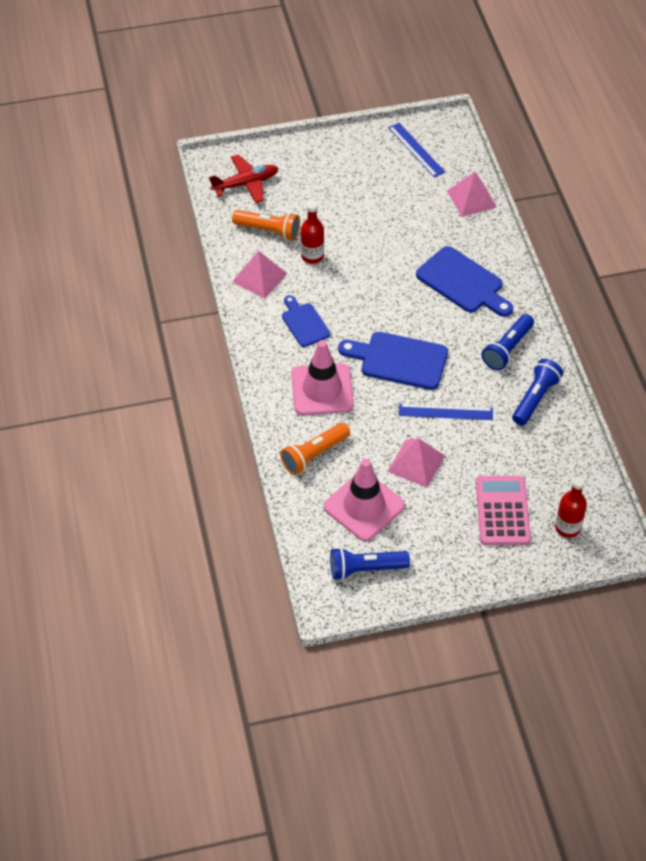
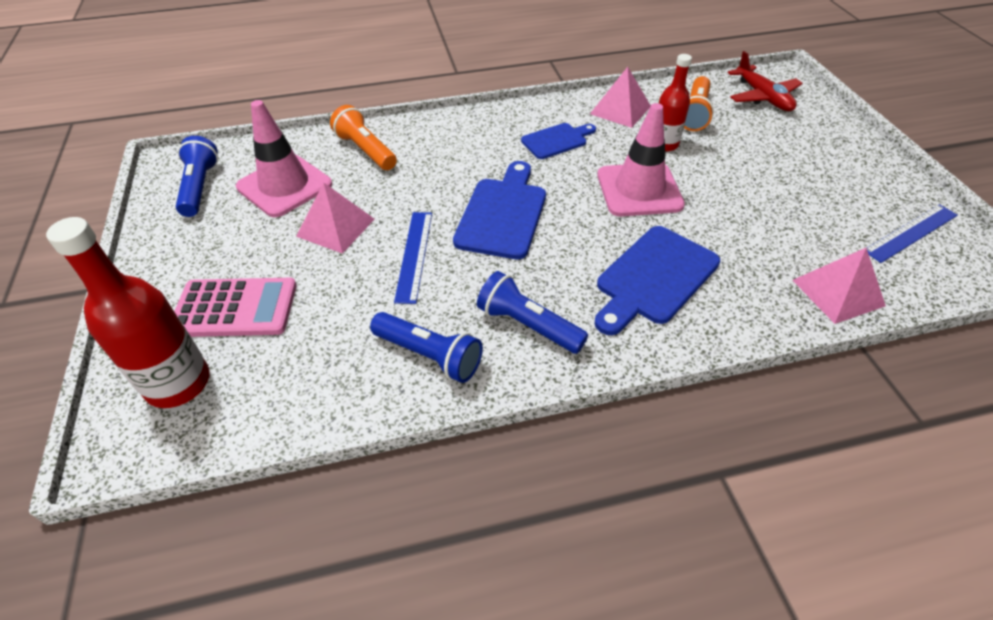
camera: 90 degrees right, 5 degrees down
pink traffic cone [291,340,354,415] -> pink traffic cone moved to [597,103,685,216]
red bottle [555,477,587,538] -> red bottle [46,217,210,408], size x1.59

